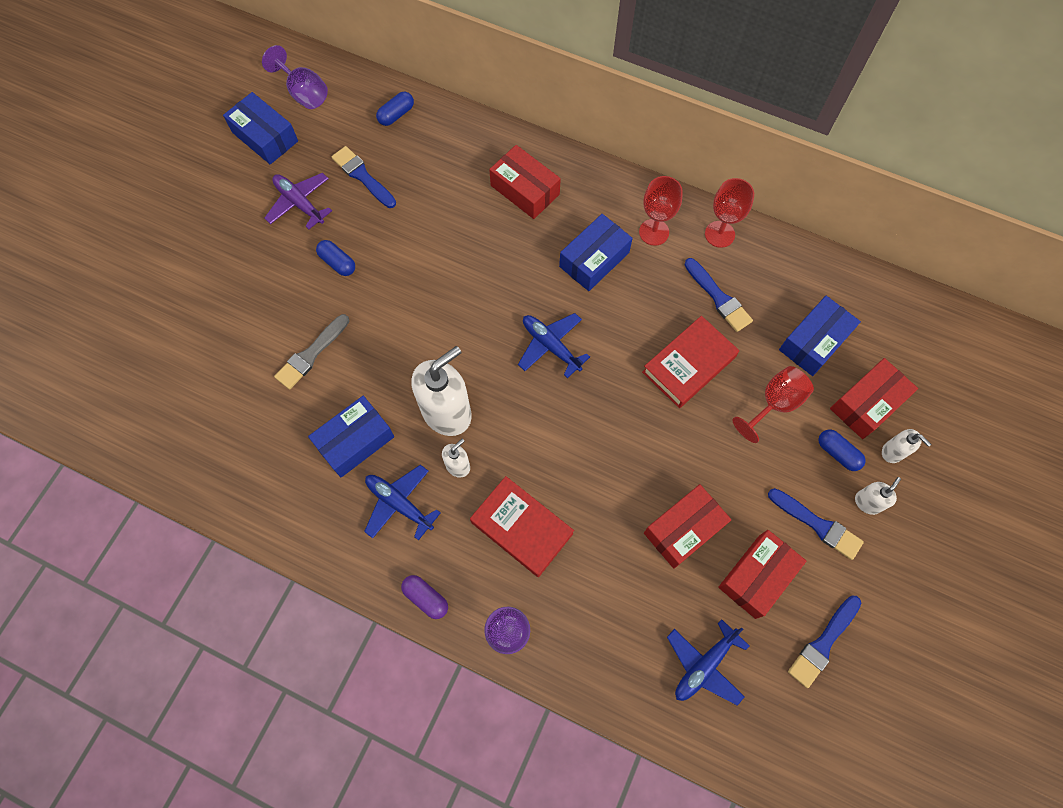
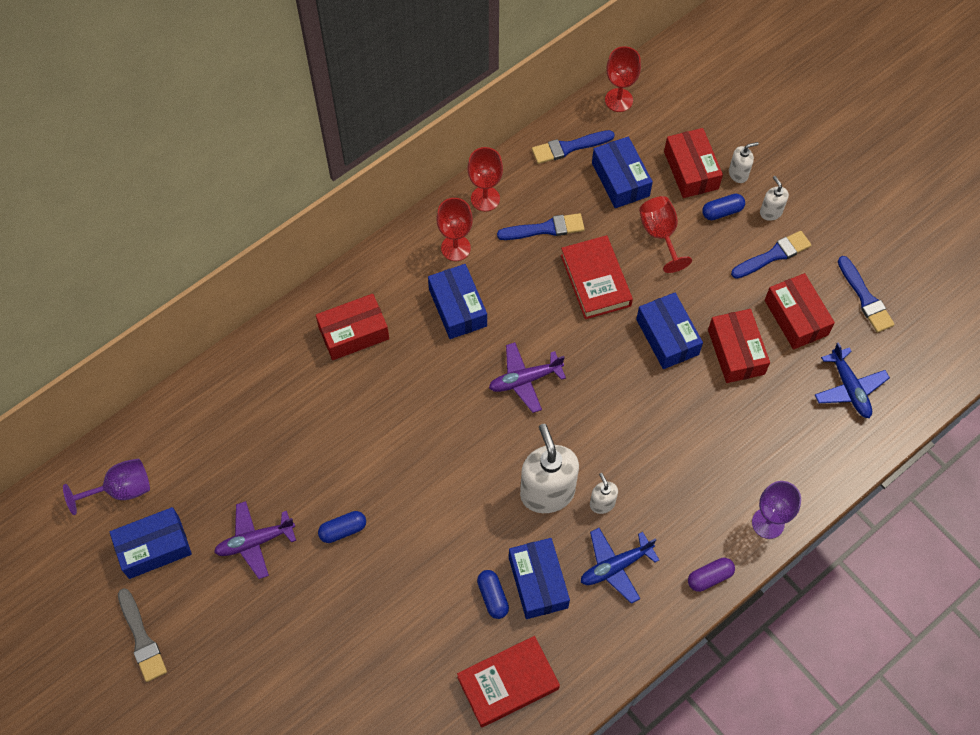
camera: 65 degrees left, 5 degrees down
grey brush [274,314,349,389] -> grey brush moved to [118,588,167,682]
blue brush [332,146,396,208] -> blue brush moved to [532,130,615,164]
blue capsule [376,92,414,126] -> blue capsule moved to [477,570,509,619]
red book [470,476,574,577] -> red book moved to [457,636,560,727]
blue plane [518,313,590,378] -> purple plane [489,342,566,413]
none -> red goblet [605,46,641,112]
none -> blue box [636,293,703,369]

